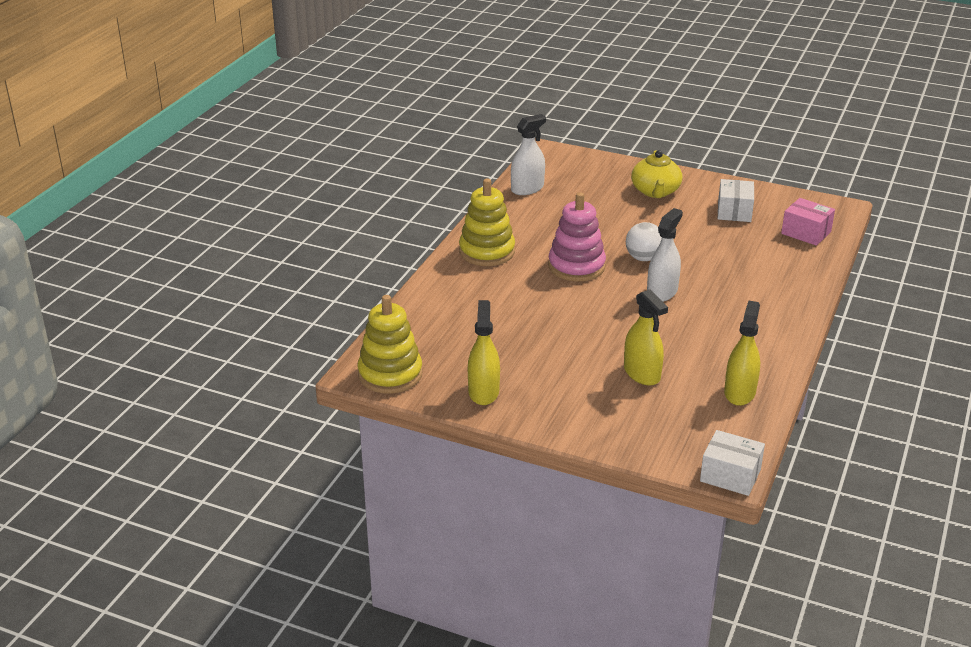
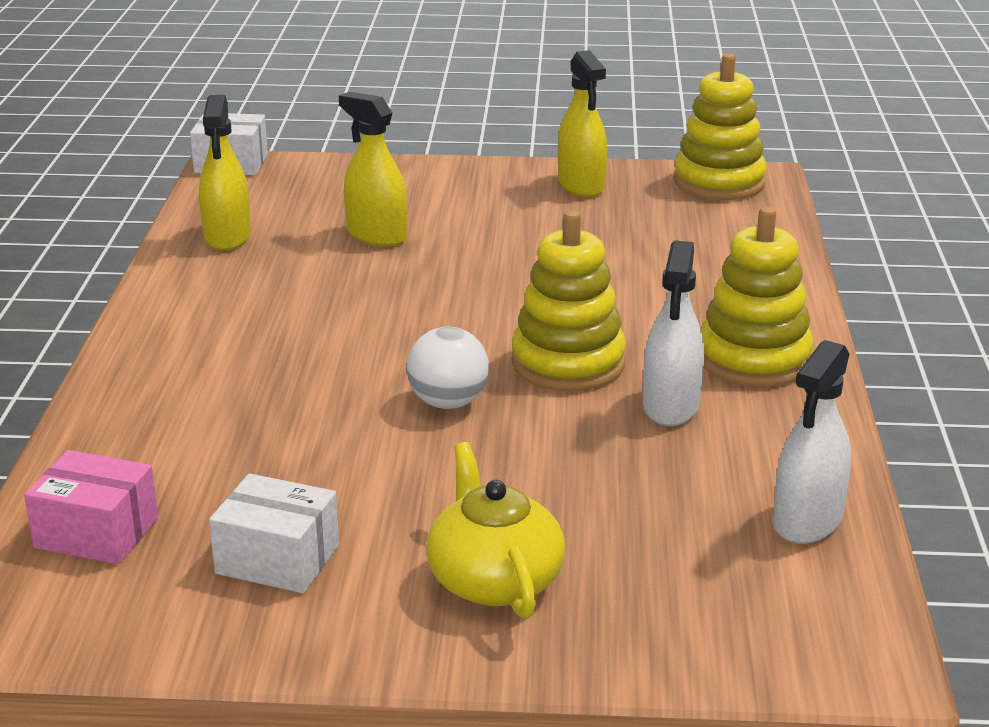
camera: 160 degrees right, 5 degrees down
pink stacking toy [548,192,606,281] -> yellow stacking toy [511,210,626,391]
white spray bottle [647,208,683,302] -> white spray bottle moved to [643,240,704,426]
white box [718,179,754,222] -> white box turned 60 degrees counterclockwise [209,473,339,593]

